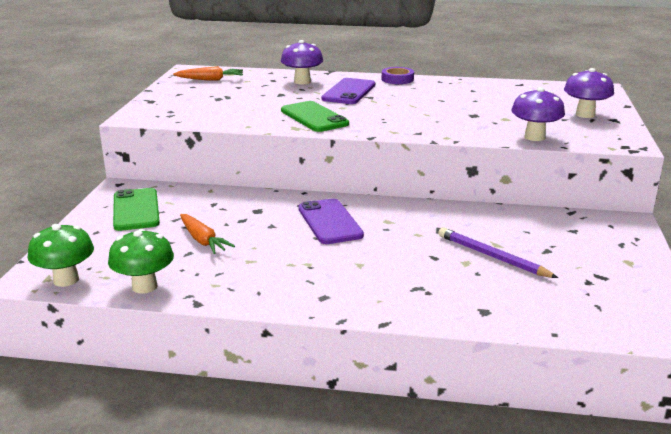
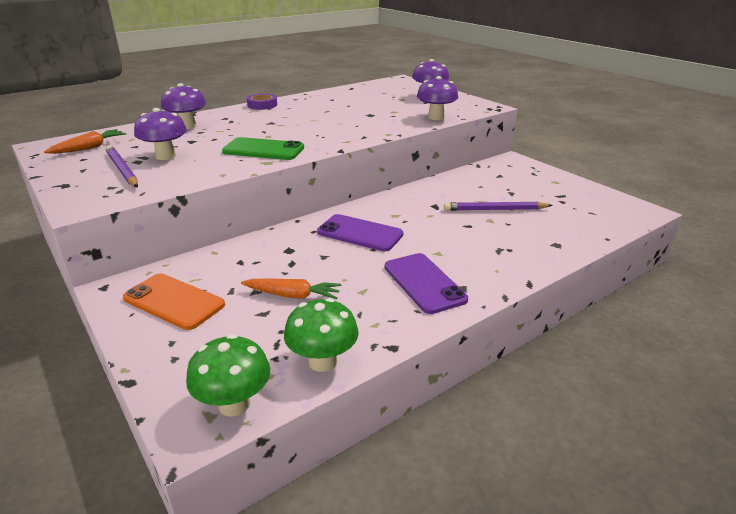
camera: 45 degrees left, 5 degrees up
green phone [113,188,160,231] -> orange phone [123,273,225,330]
purple phone [321,78,375,104] -> purple phone moved to [385,253,468,314]
none -> purple pencil [105,145,138,187]
none -> purple mushroom [134,108,187,160]

